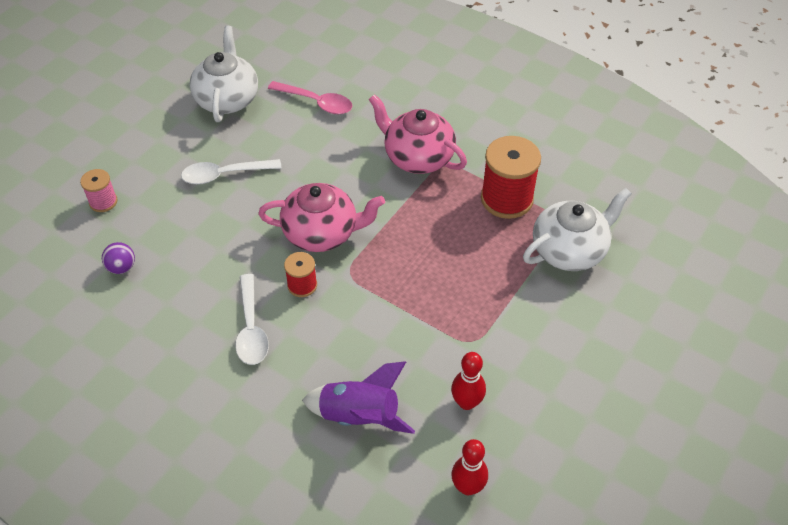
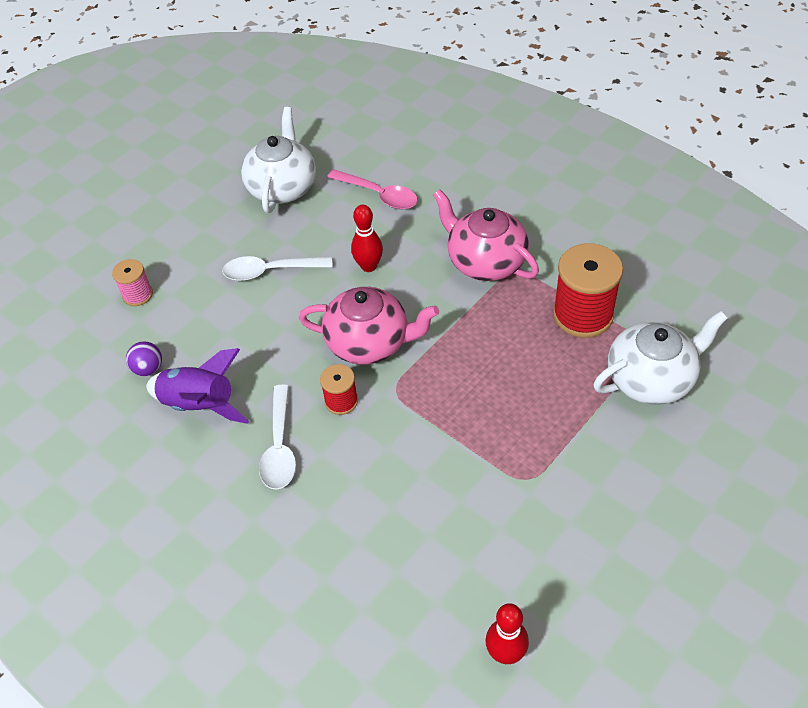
camera: 10 degrees right, 0 degrees up
purple rocket [302,361,415,434] -> purple rocket moved to [146,348,249,424]
red bowling pin [451,352,486,410] -> red bowling pin moved to [351,205,383,272]

